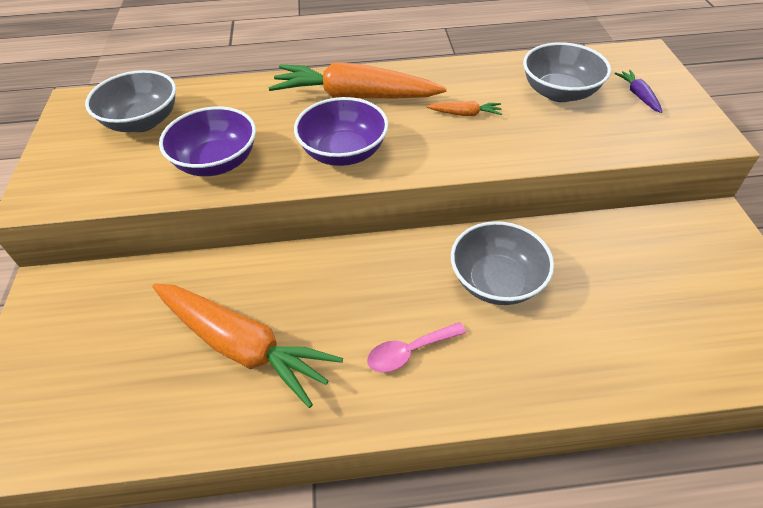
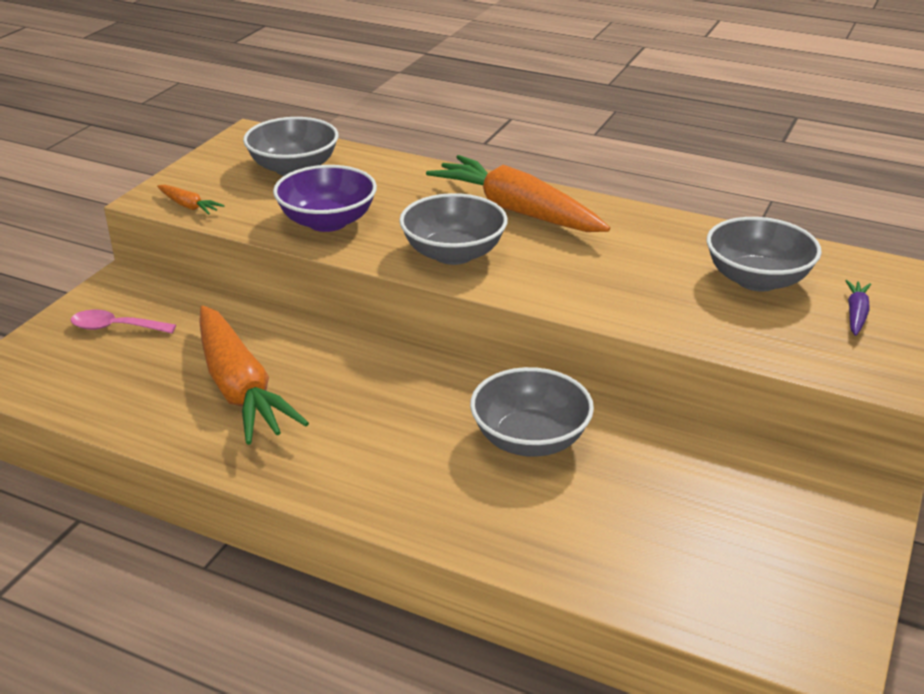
camera: 30 degrees right, 15 degrees down
purple bowl [294,97,389,166] -> grey bowl [399,193,508,265]
pink spoon [367,322,466,373] -> pink spoon moved to [70,310,176,333]
orange carrot [426,101,502,116] -> orange carrot moved to [157,184,225,215]

